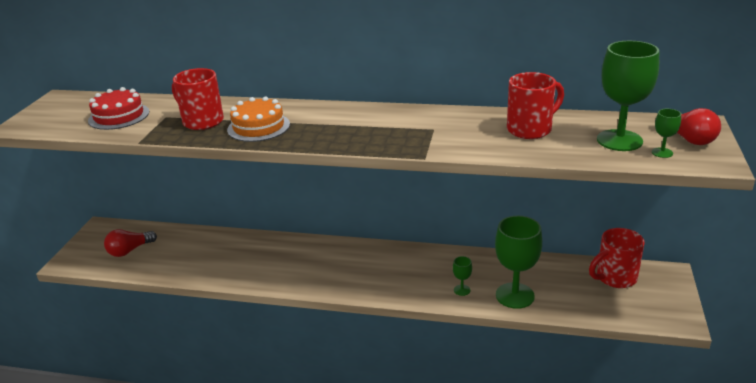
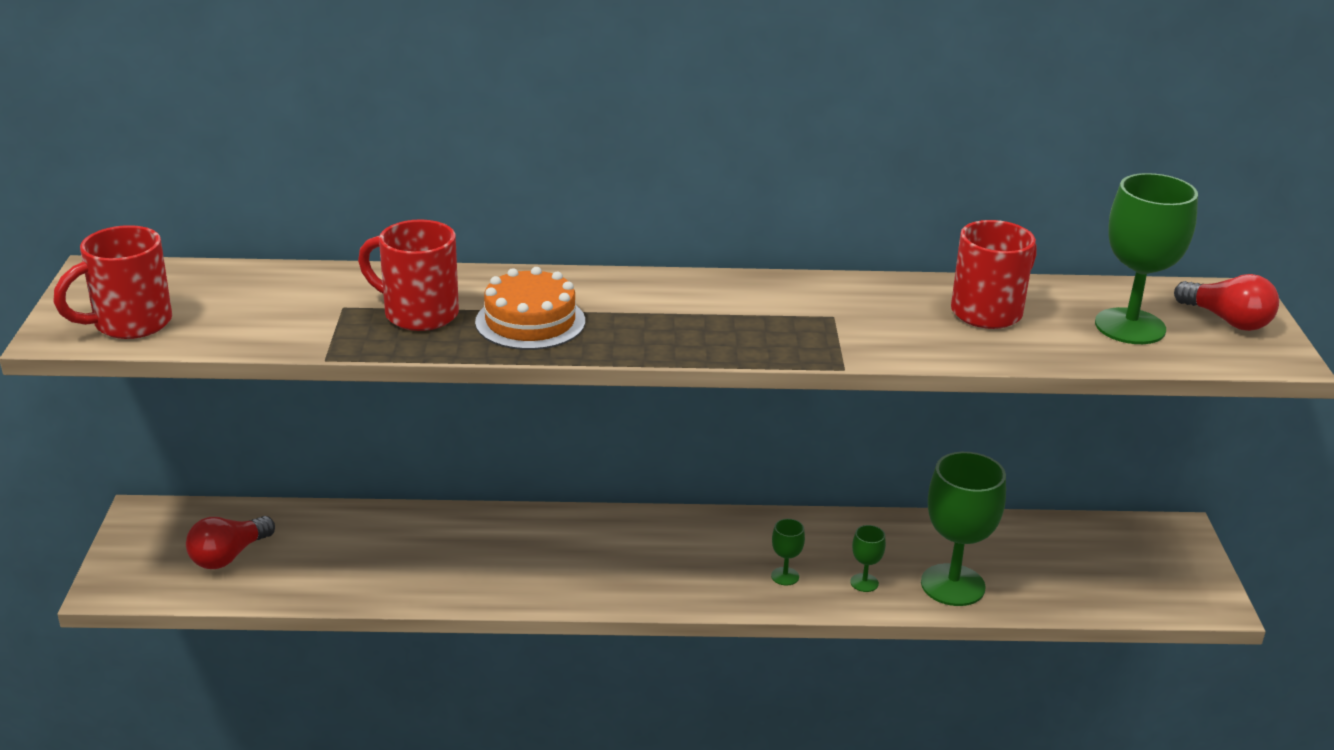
camera: 15 degrees left, 0 degrees up
red cake [88,87,149,130] -> none
red mug [589,228,644,288] -> red mug moved to [53,225,172,339]
green goblet [652,109,681,158] -> green goblet moved to [771,519,805,586]

